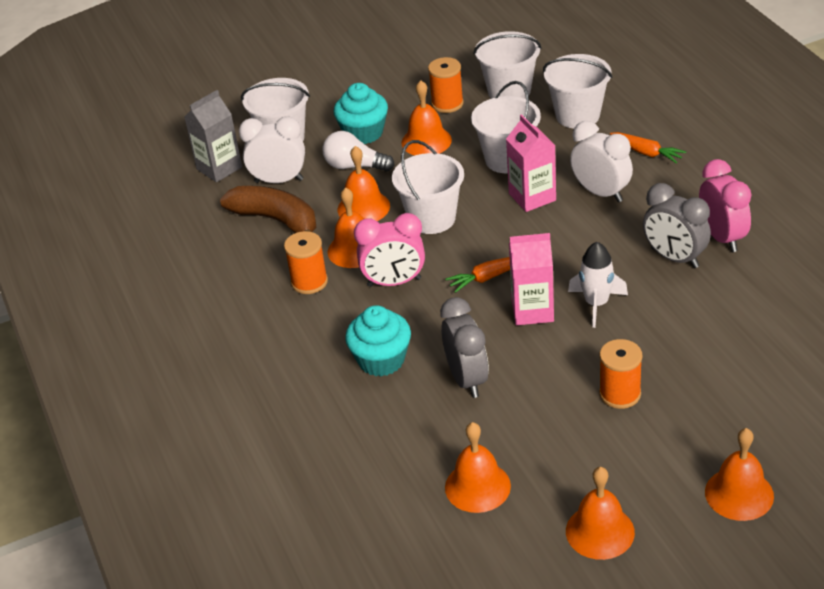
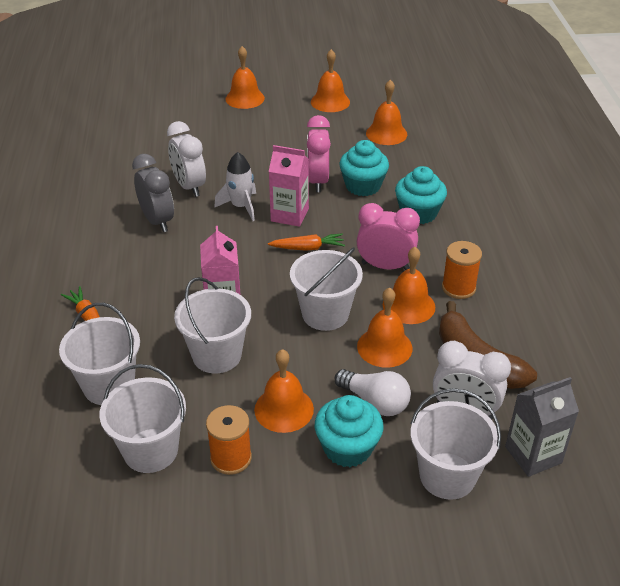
camera: 165 degrees left, 0 degrees up
grey clock [440,297,489,398] -> turquoise cupcake [339,140,389,196]
white clock [570,121,633,202] -> white clock moved to [167,121,206,197]
orange spool [599,339,643,409] -> none
pink clock [699,159,751,252] -> pink clock moved to [307,115,331,192]

